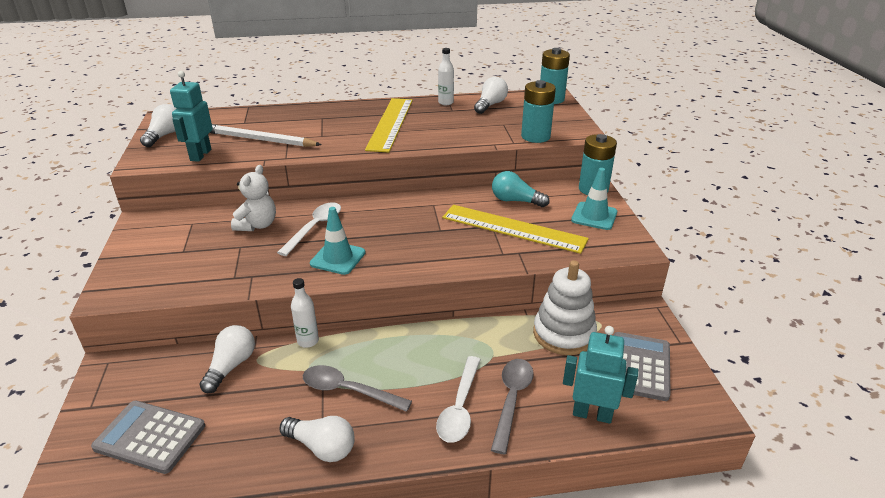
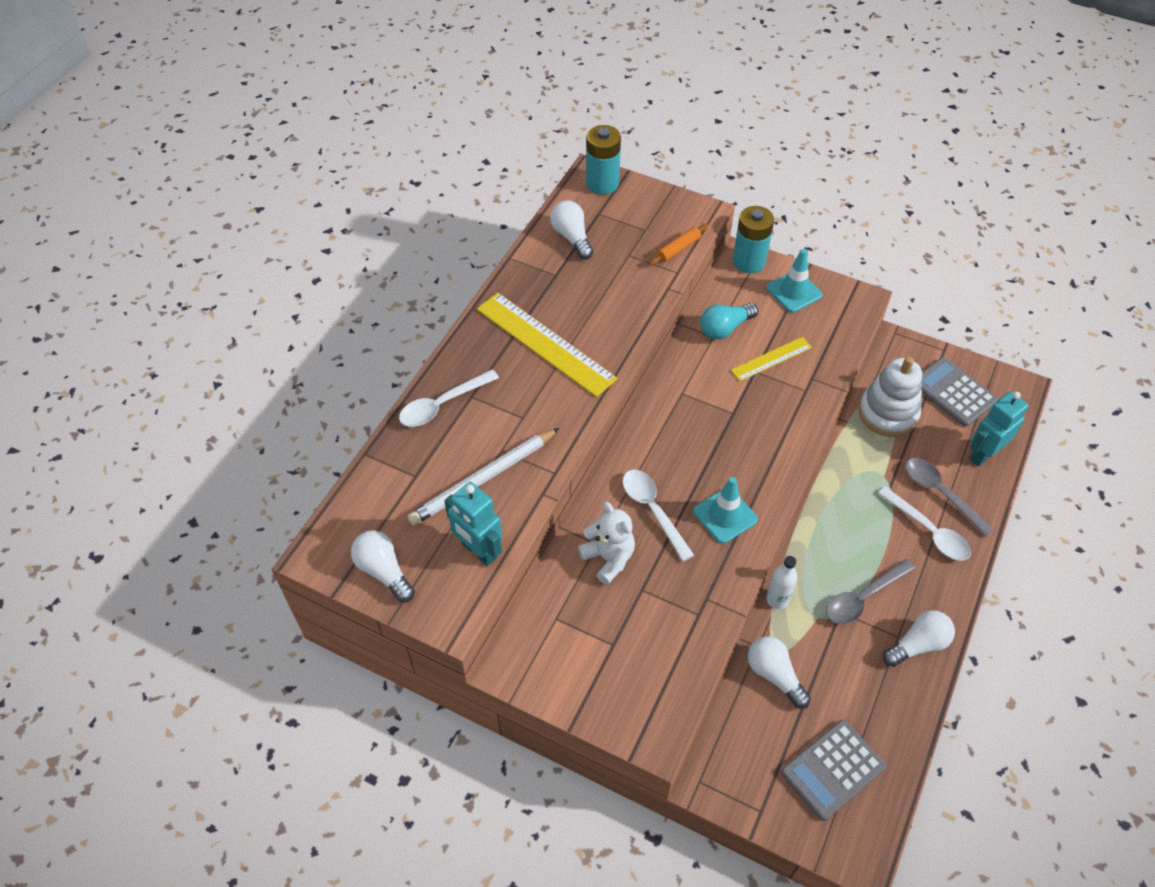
camera: 55 degrees left, 20 degrees up
white bottle [438,48,454,105] -> none
yellow ruler [442,205,589,254] -> yellow ruler [731,337,812,381], size x0.55
turquoise battery [521,80,556,143] -> orange rolling pin [649,224,709,266]
none -> white spoon [399,369,499,427]

